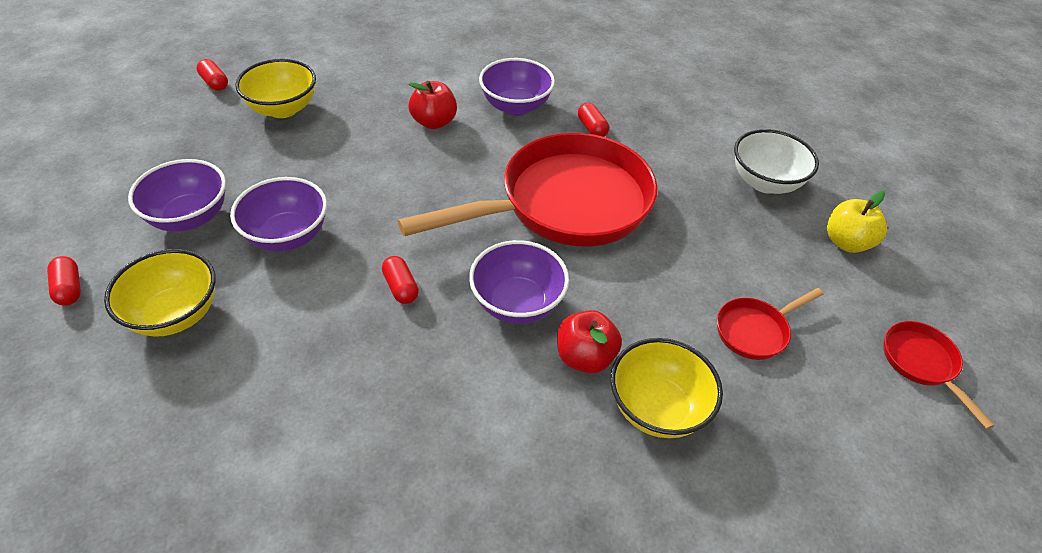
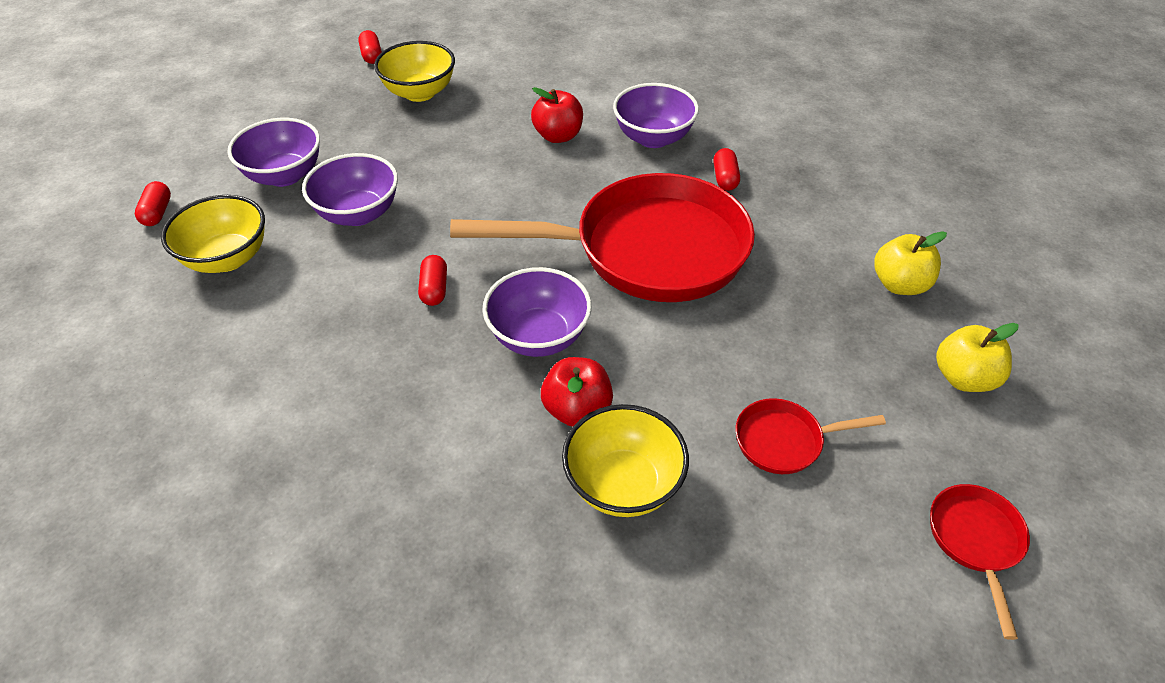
camera: 25 degrees right, 0 degrees up
white bowl [734,129,819,194] -> yellow apple [874,231,947,295]

